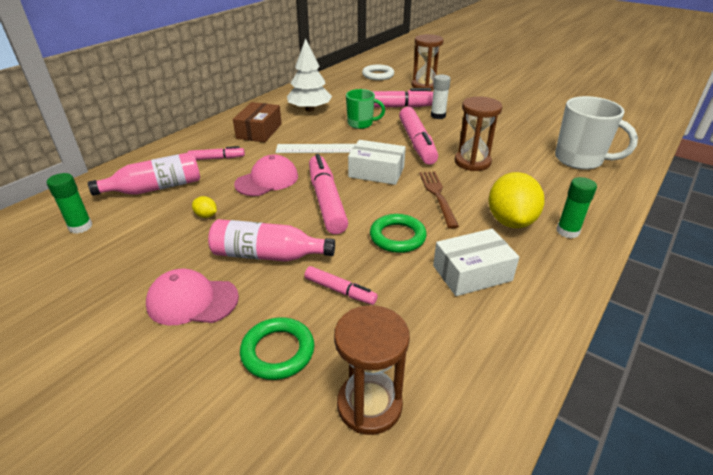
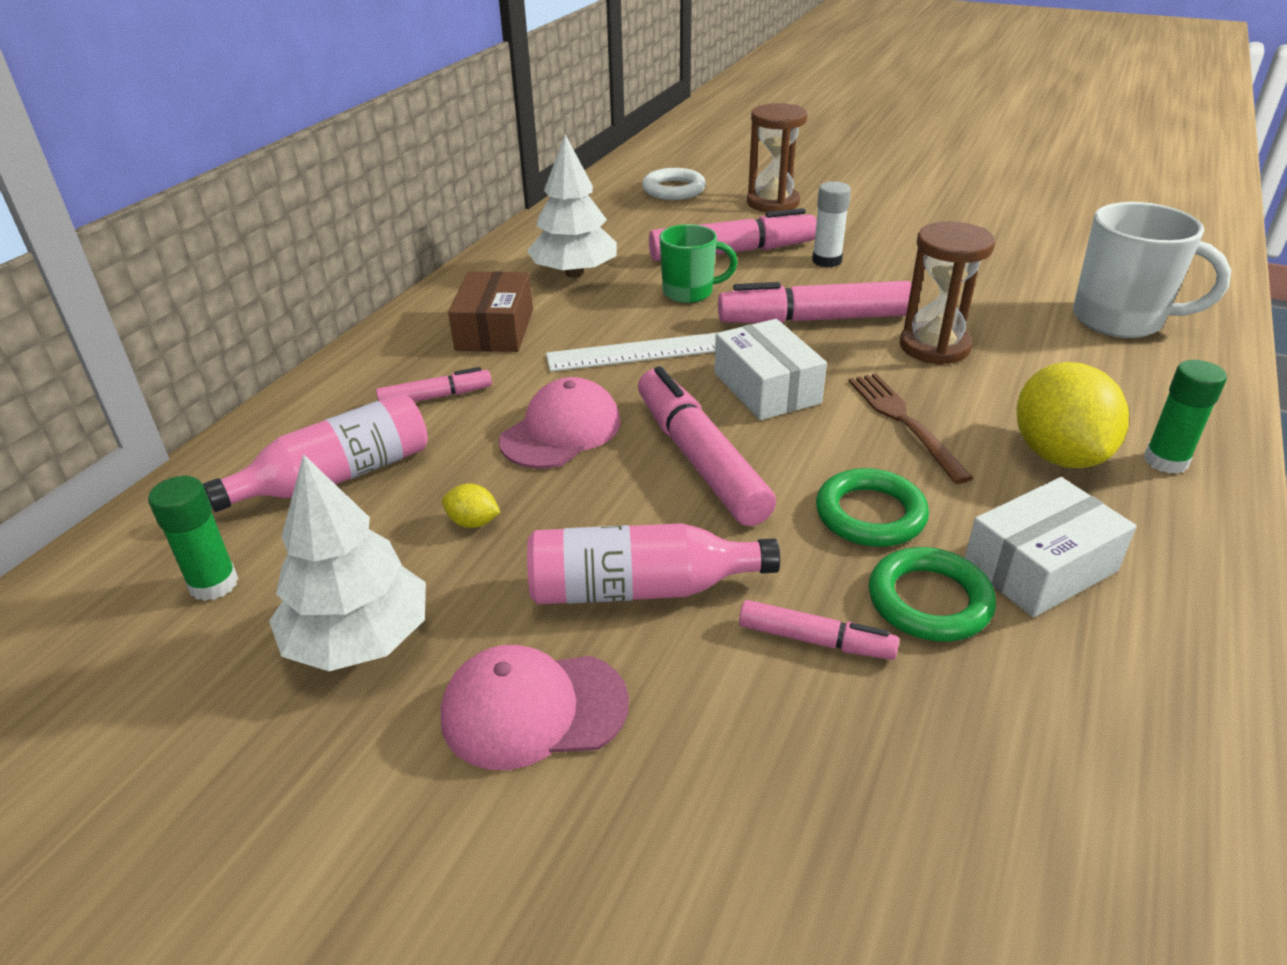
camera: 10 degrees left, 0 degrees up
green ring [240,317,314,380] -> green ring moved to [869,547,996,642]
brown hourglass [334,305,410,435] -> none
white box [348,140,406,185] -> white box turned 60 degrees clockwise [714,319,827,420]
pink marker [399,107,438,165] -> pink marker turned 105 degrees clockwise [718,281,912,323]
none -> white tree [269,454,426,671]

